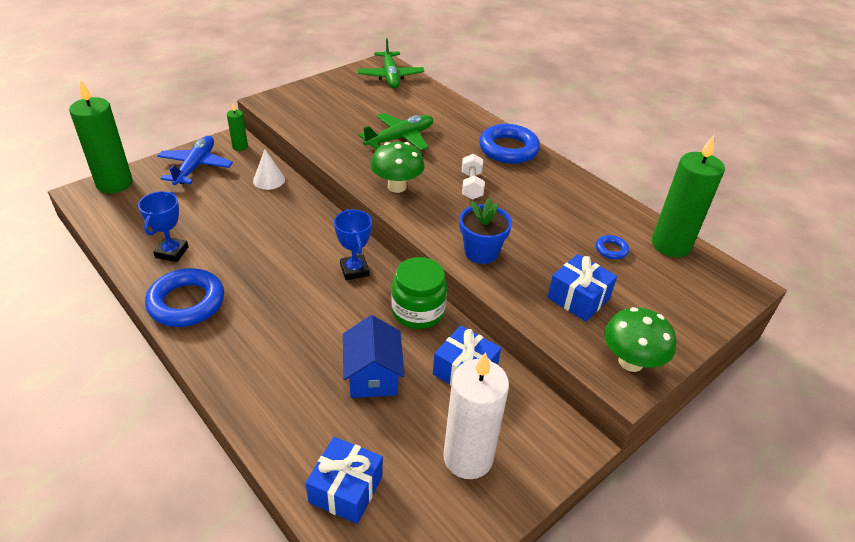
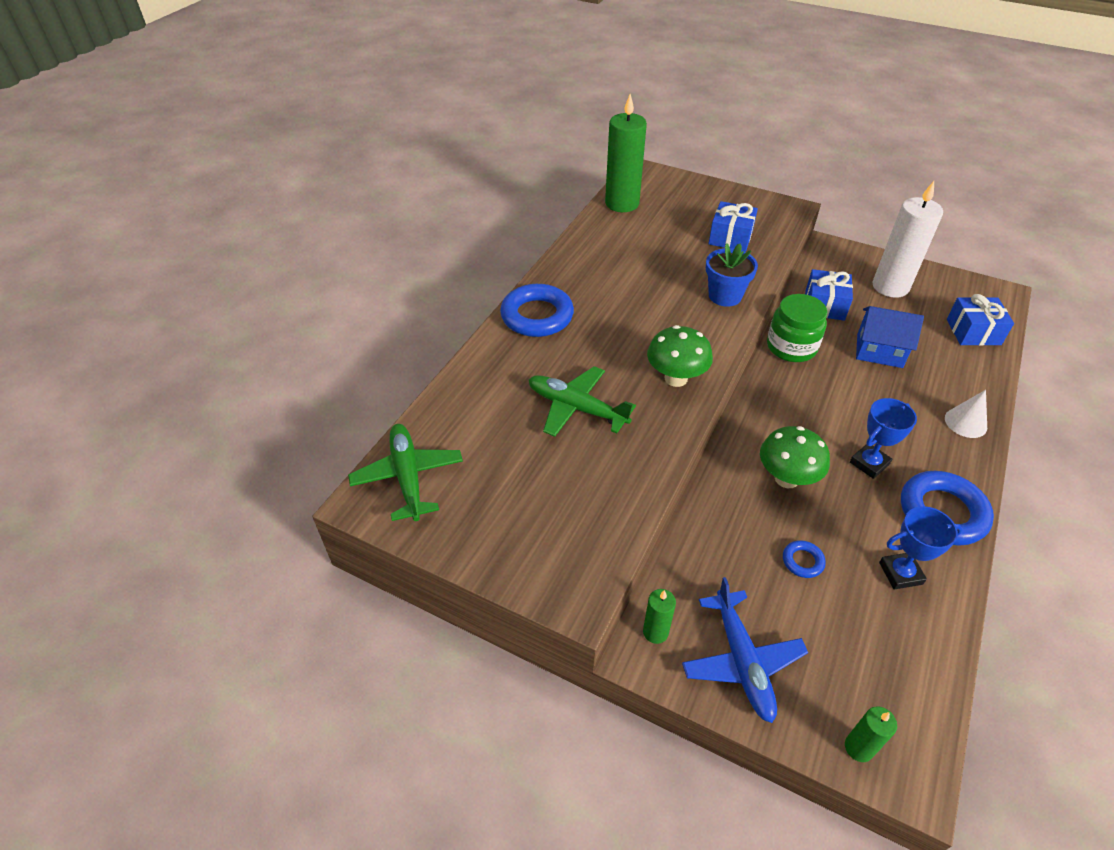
camera: 110 degrees left, 5 degrees up
green candle [69,81,133,193] -> green candle [845,706,897,762], size x0.48
blue plane [157,136,233,185] -> blue plane turned 90 degrees counterclockwise [682,577,808,723]
white cone [253,149,285,190] -> white cone moved to [945,390,987,438]
blue trophy [334,209,372,280] -> blue trophy moved to [850,398,917,479]
blue house [343,315,405,398] -> blue house turned 45 degrees clockwise [856,306,924,368]
green plane [357,38,424,89] -> green plane turned 75 degrees counterclockwise [348,424,463,521]
white dumbbell [462,154,485,200] -> none
blue ring [596,235,629,259] -> blue ring moved to [783,540,826,578]
green mushroom [604,307,676,372] -> green mushroom moved to [760,426,830,488]

